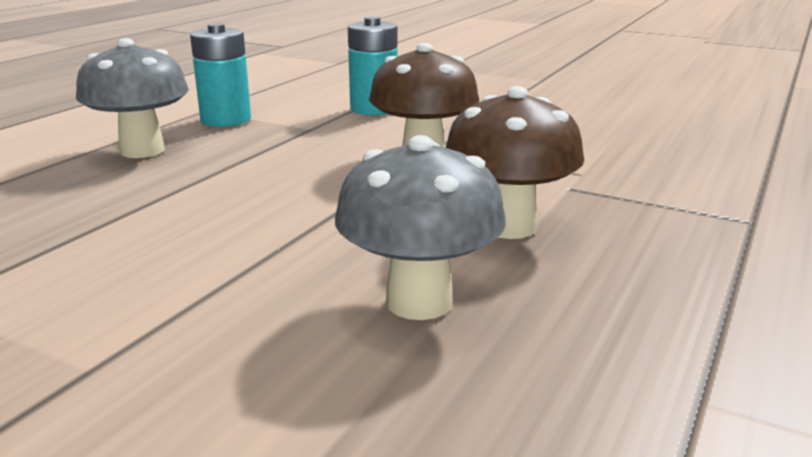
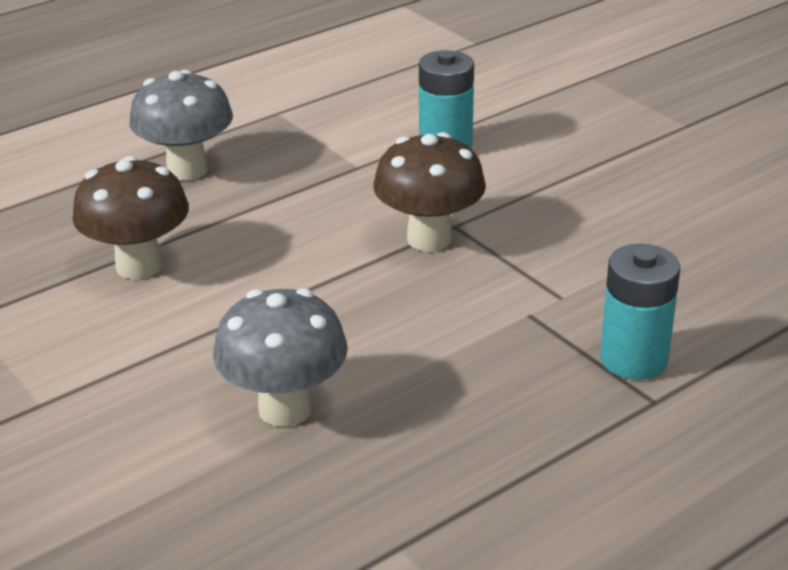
camera: 25 degrees right, 10 degrees up
turquoise battery [190,23,251,127] -> turquoise battery moved to [600,244,680,380]
brown mushroom [446,86,584,239] -> brown mushroom moved to [72,156,189,280]

